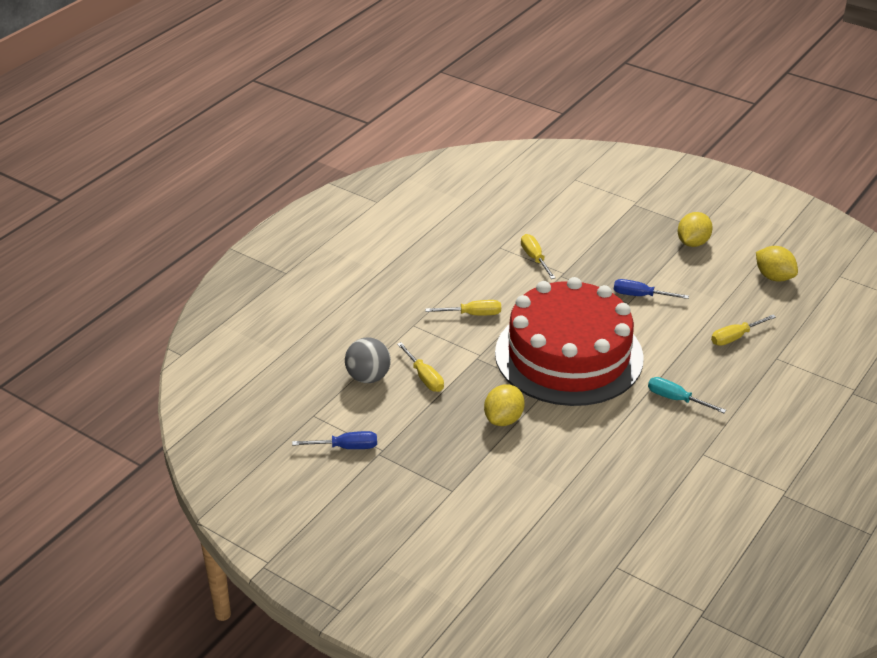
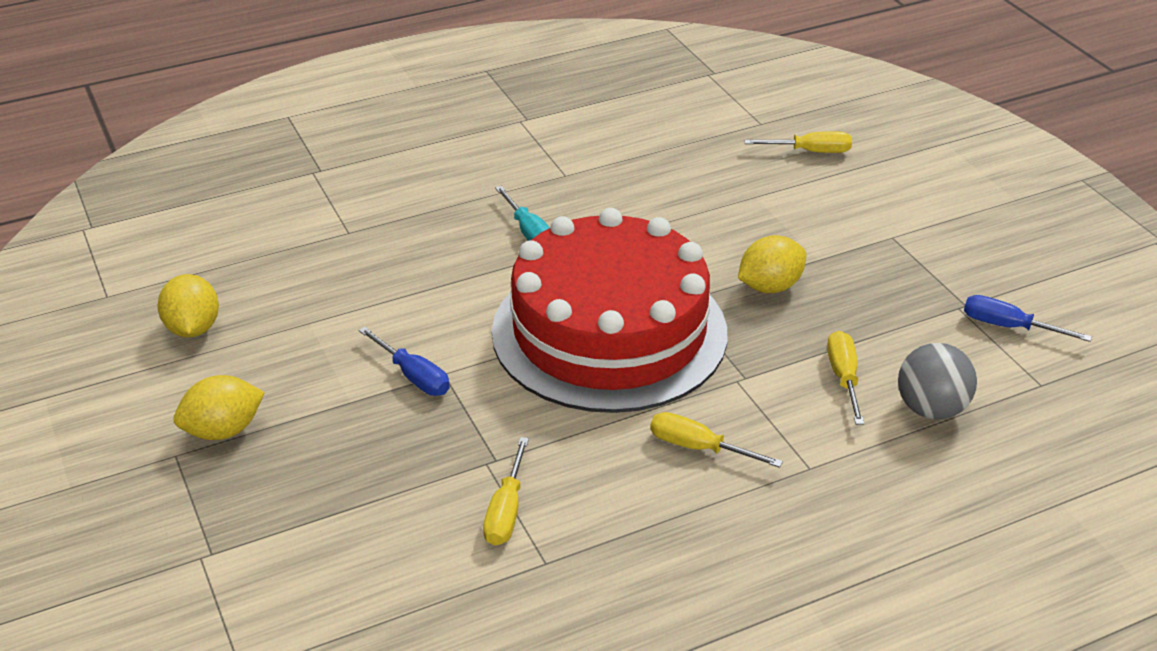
camera: 150 degrees left, 0 degrees up
yellow screwdriver [711,315,776,346] -> yellow screwdriver moved to [744,131,852,153]

